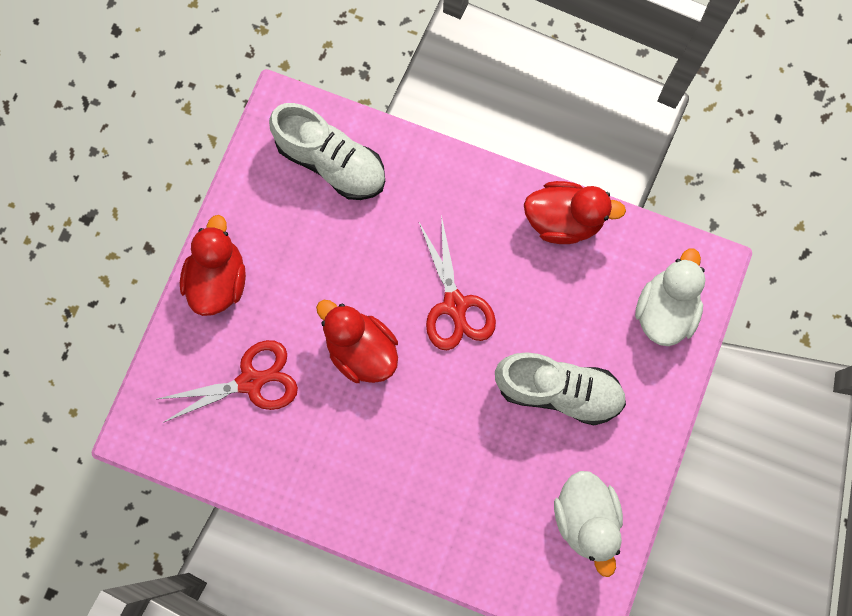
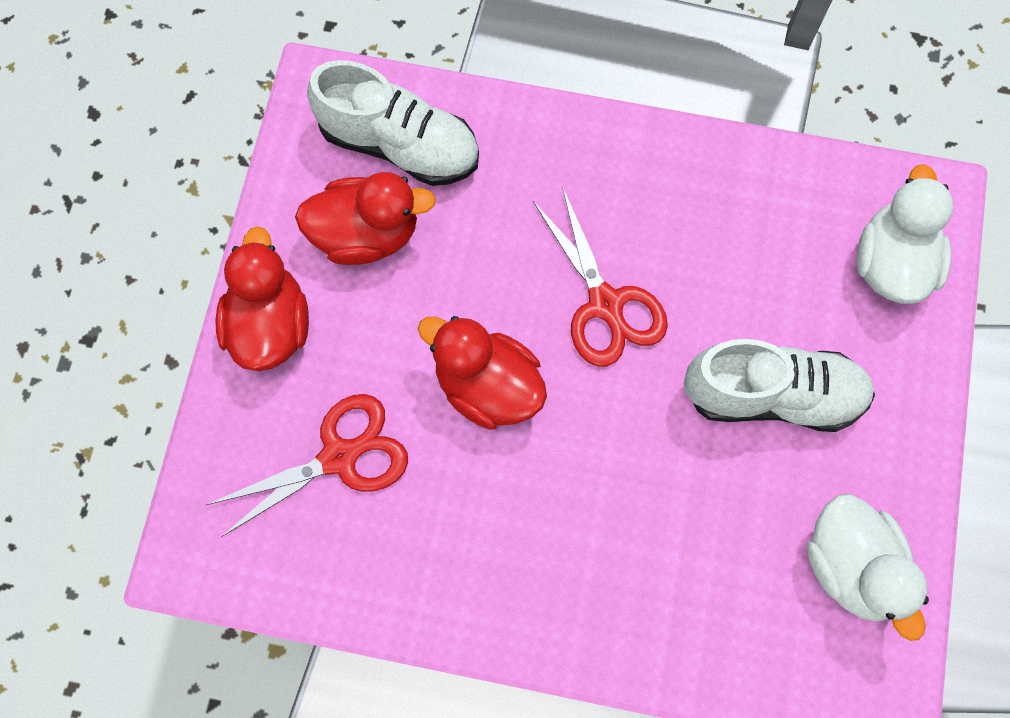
camera: 10 degrees left, 5 degrees down
red duck [524,181,626,244] -> red duck moved to [295,172,436,265]

